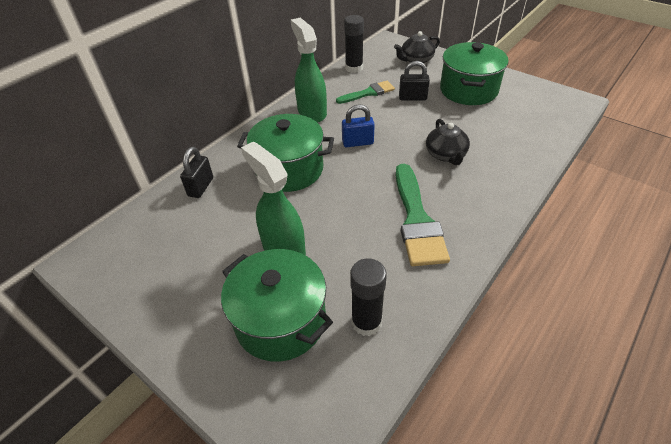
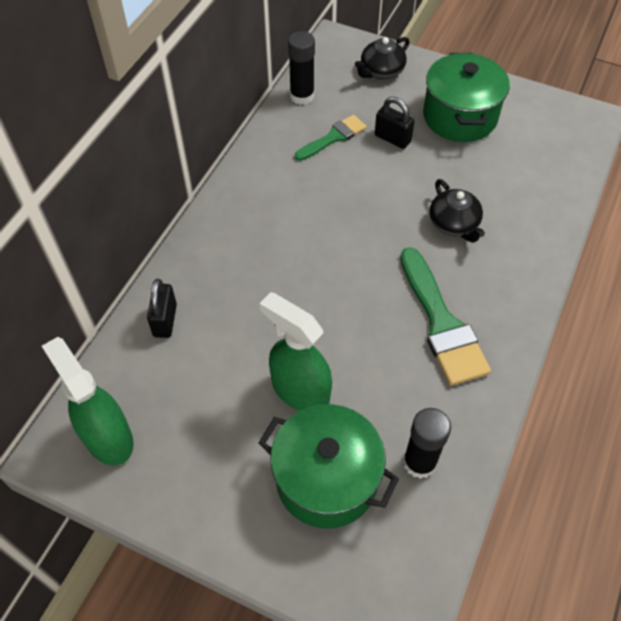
camera: 15 degrees left, 10 degrees up
green pot [237,114,334,192] -> none
green spray bottle [291,18,327,123] -> green spray bottle moved to [42,337,134,466]
blue padlock [342,104,375,147] -> none
black padlock [399,61,430,101] -> black padlock turned 45 degrees clockwise [375,97,415,149]

